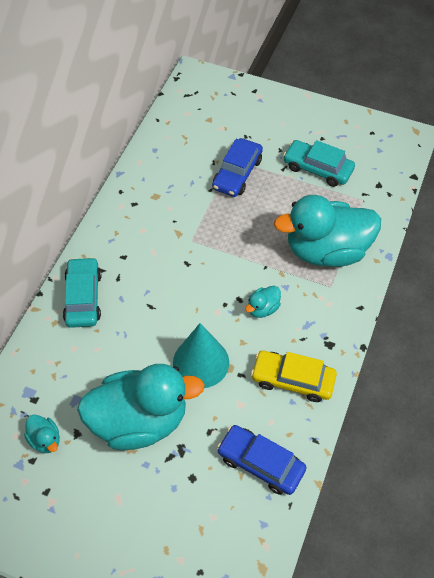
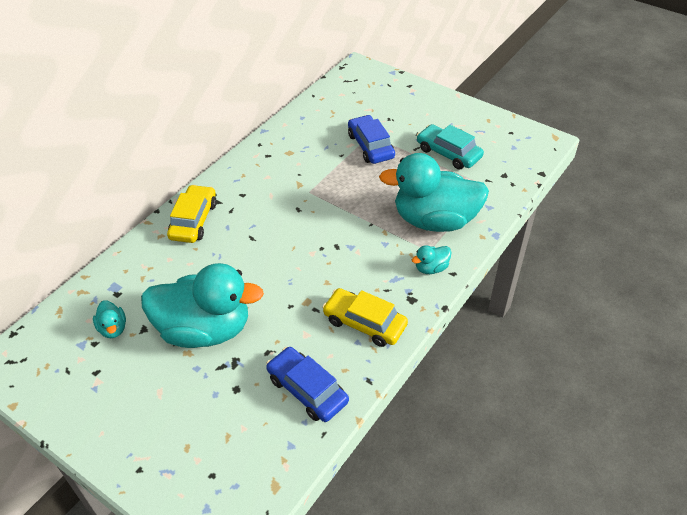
camera: 15 degrees right, 10 degrees down
turquoise car [63,257,101,328] -> yellow car [167,185,217,243]
turquoise cone [173,323,229,388] -> none
blue car [212,138,263,197] -> blue car turned 120 degrees clockwise [348,115,395,164]
turquoise duck [245,286,281,318] -> turquoise duck moved to [412,245,451,274]

